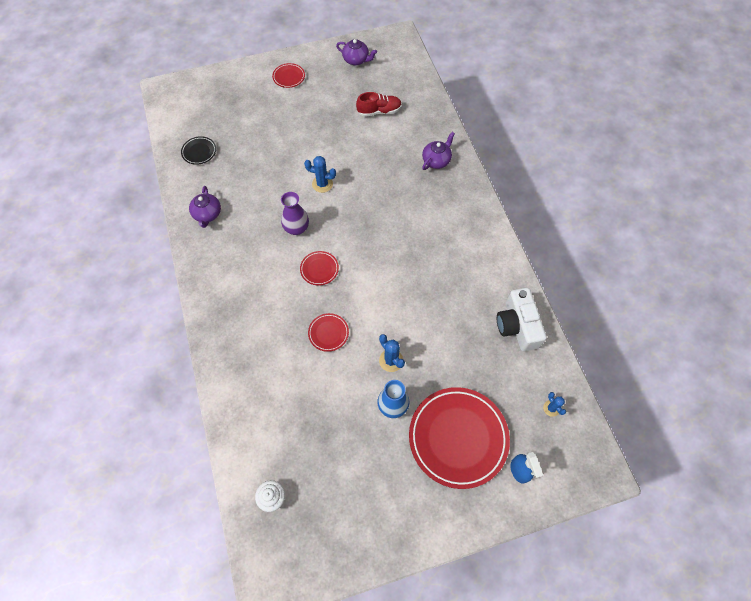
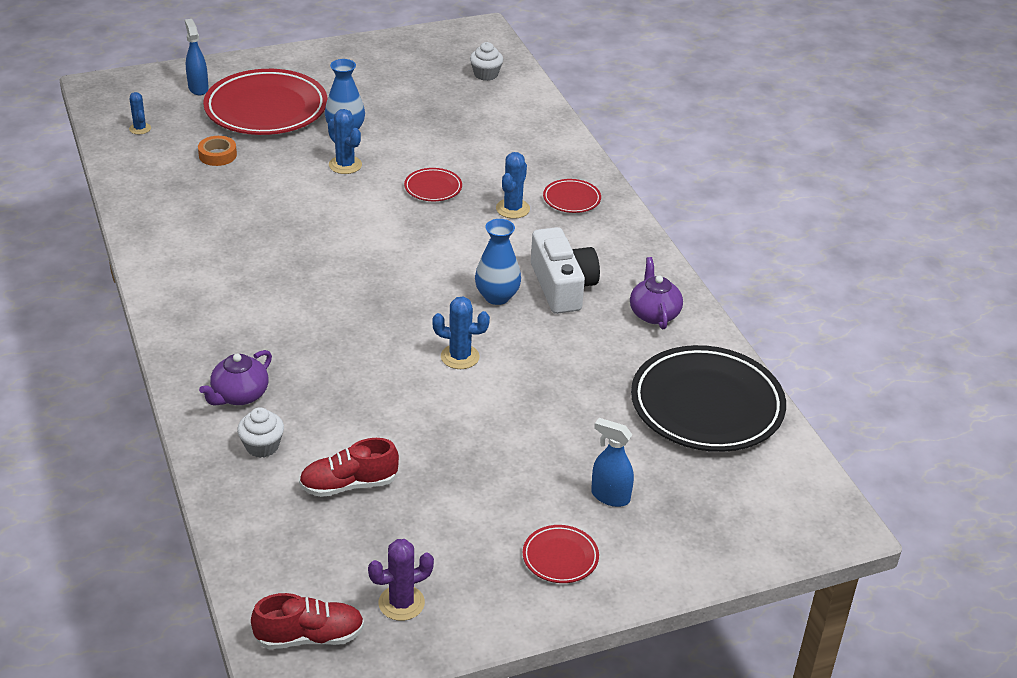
camera: 175 degrees right, 25 degrees down
black plate [181,136,216,165] -> black plate [631,345,786,452], size x2.25
purple vase [281,192,309,235] -> blue vase [475,219,521,305]
red plate [300,251,339,286] -> red plate moved to [543,179,601,213]
purple teapot [336,39,377,65] -> purple cactus [368,539,434,621]
white camera [497,288,547,351] -> white camera moved to [531,227,600,314]
none -> orange tape [198,136,237,166]
none -> white cupcake [237,407,284,458]
none -> red shoe [251,593,364,649]
none -> blue cactus [496,152,530,219]
none -> blue spray bottle [591,418,634,507]

